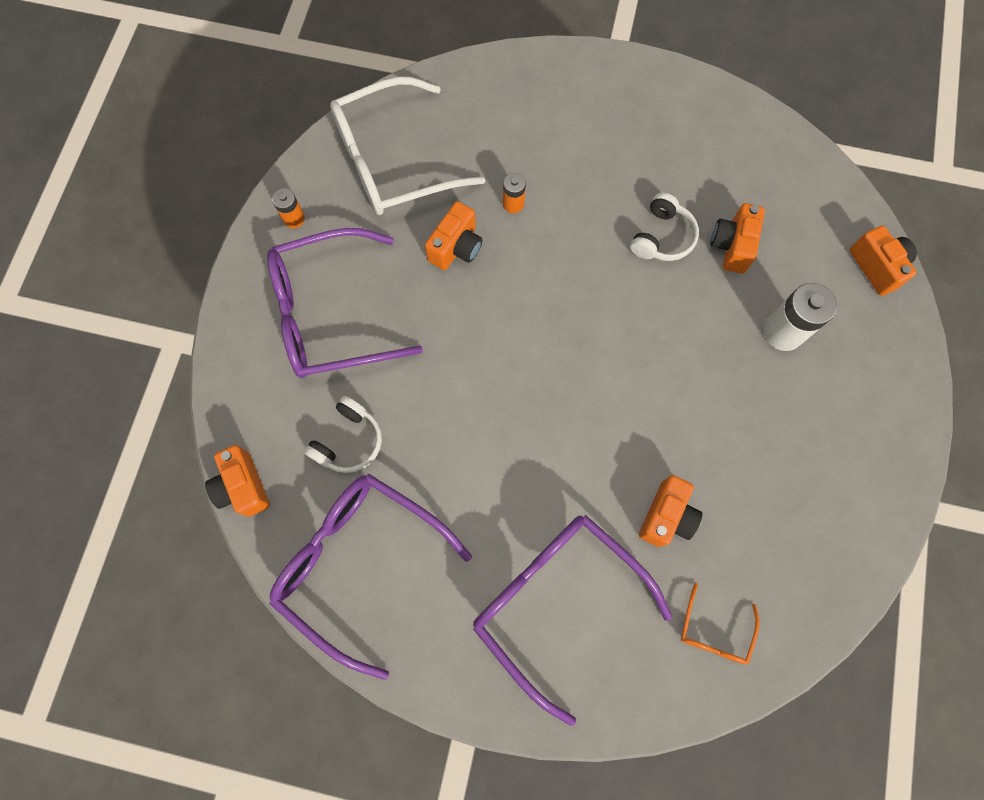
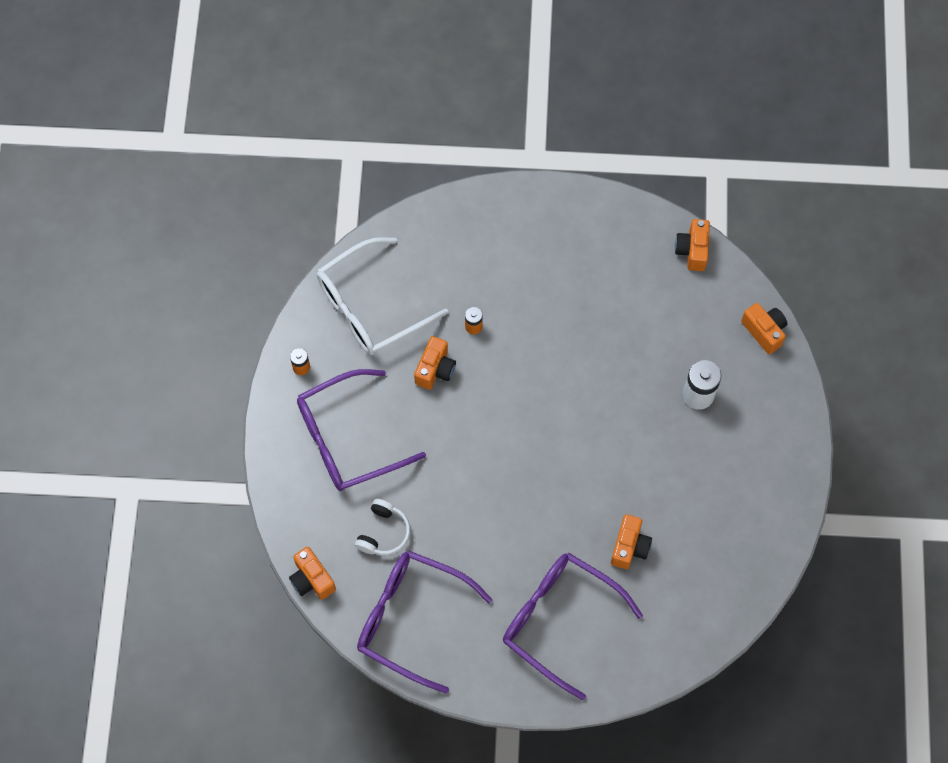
camera: 10 degrees left, 5 degrees down
white headphones [630,193,699,261] -> none
orange glasses [681,583,759,664] -> none
orange camera [710,203,765,274] -> orange camera moved to [675,219,710,271]

